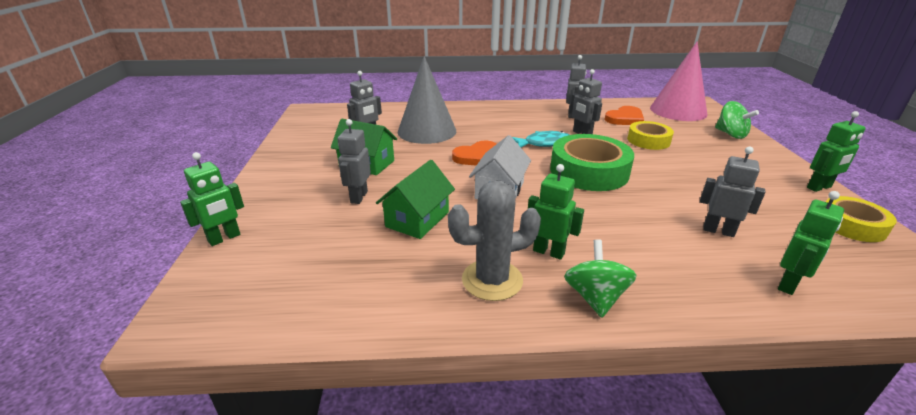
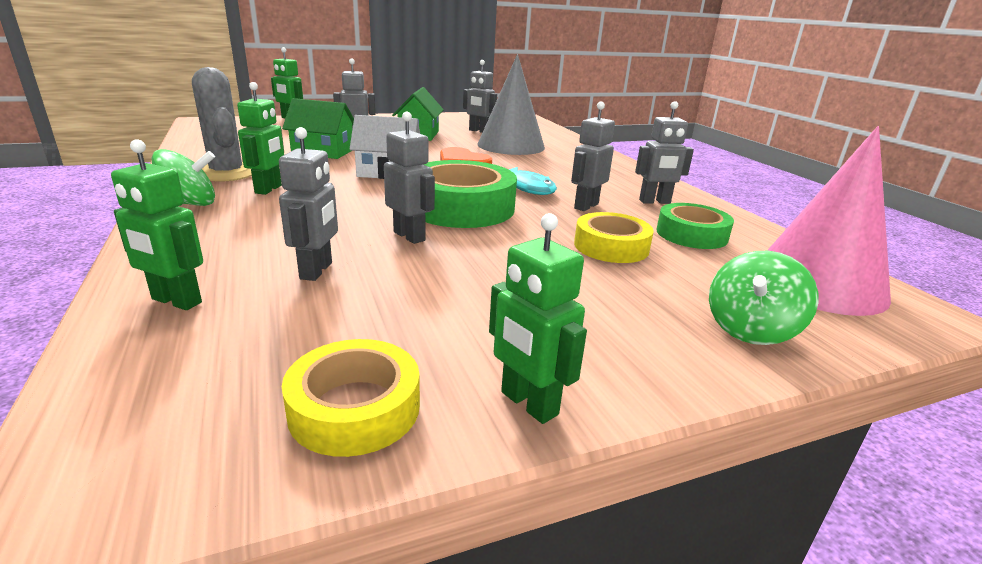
camera: 70 degrees right, 5 degrees down
orange heart [604,106,644,125] -> green tape [656,203,734,249]
none -> grey robot [384,112,435,244]

